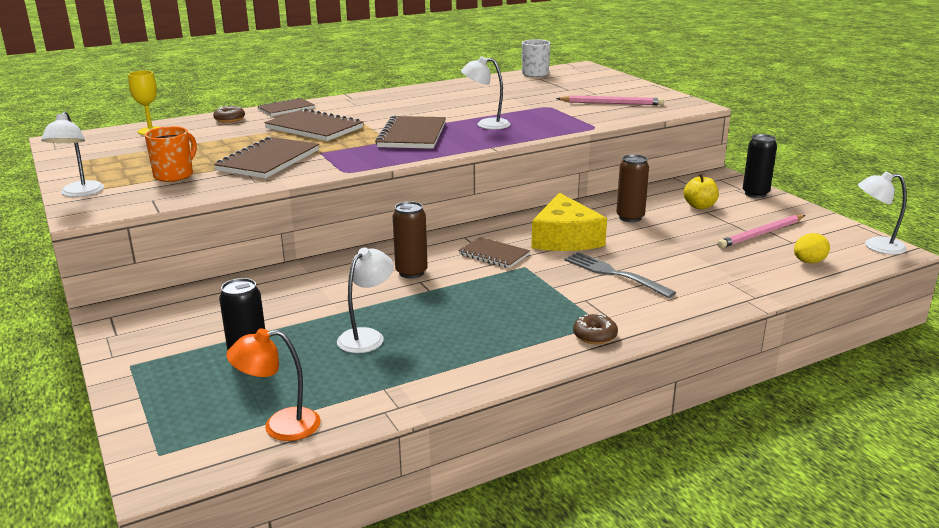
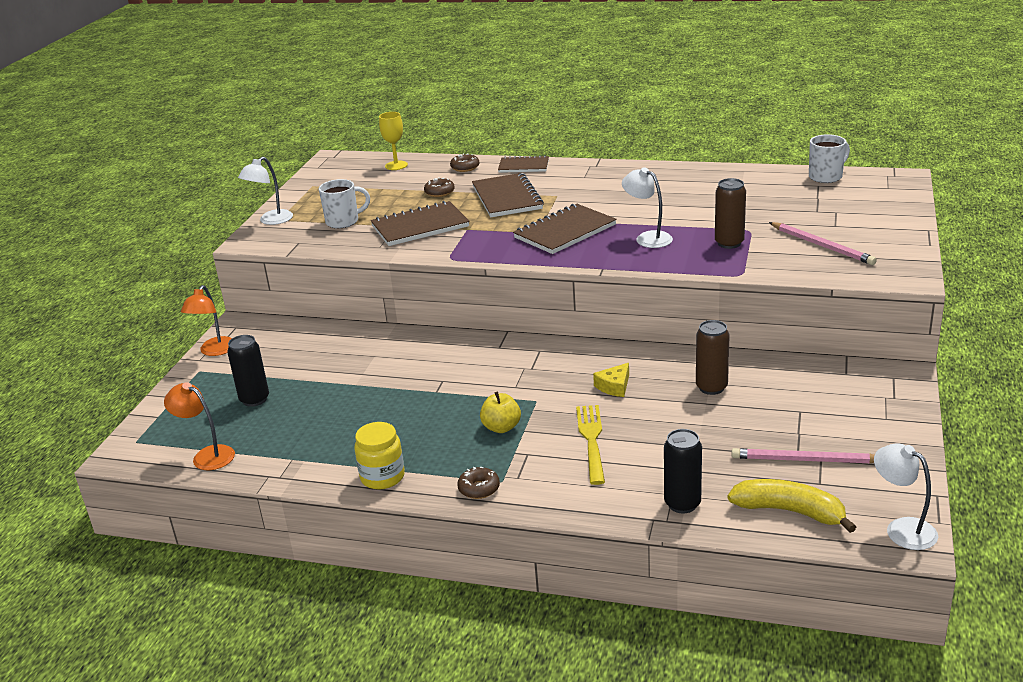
camera: 45 degrees right, 5 degrees up
orange mug [145,126,197,182] -> white mug [319,179,370,229]
white lamp [337,248,394,353] -> none
brown can [393,201,428,278] -> brown can moved to [715,178,746,249]
brown notebook [459,237,530,268] -> none
yellow cheese [532,193,607,251] -> yellow cheese [593,363,629,397], size x0.48
grey fork [564,252,677,298] -> yellow fork [576,405,605,485]
yellow apple [684,173,719,209] -> yellow apple moved to [480,392,521,433]
black can [743,134,777,198] -> black can moved to [664,429,702,514]
yellow egg [794,233,830,263] -> yellow banana [728,479,856,533]
none -> orange lamp [181,285,232,356]
none -> yellow jar [354,422,405,489]
none -> brown donut [424,177,455,197]

